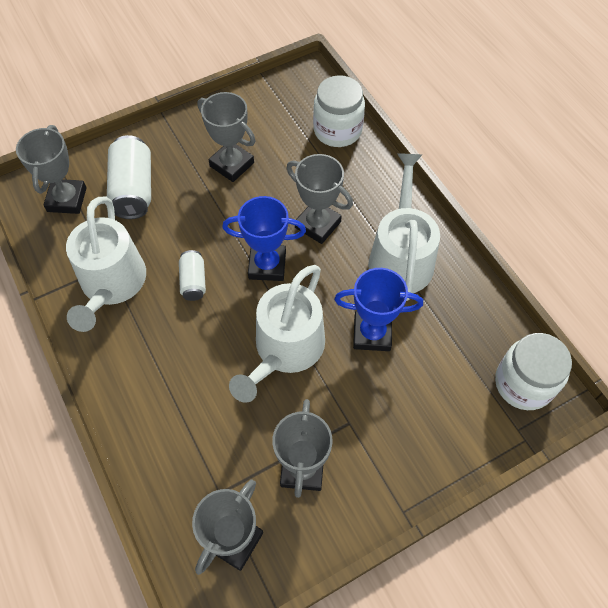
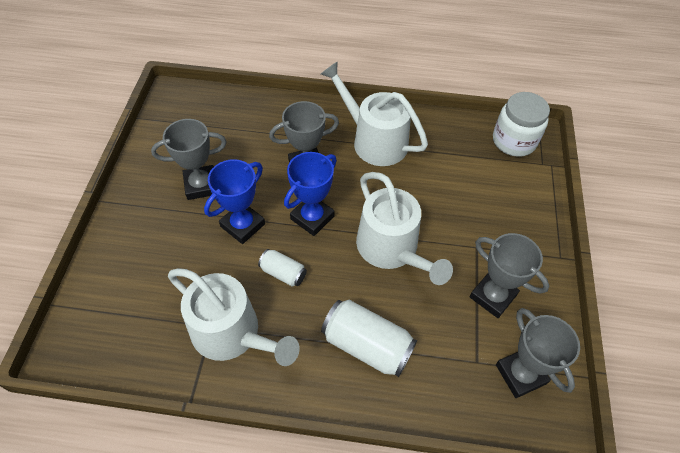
camera: 55 degrees left, 5 degrees down
grey trophy [16,125,87,214] -> none
white can [107,135,151,219] -> white can moved to [321,300,417,377]
white jar [313,75,365,147] -> none
blue trophy [334,268,423,351] -> blue trophy moved to [204,159,265,244]

